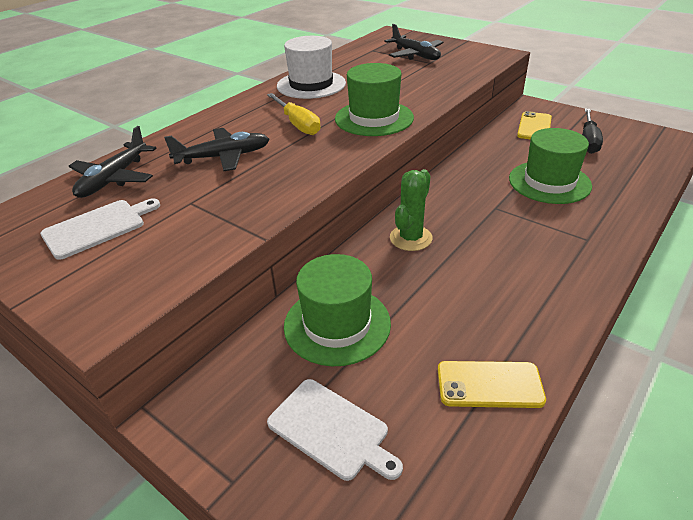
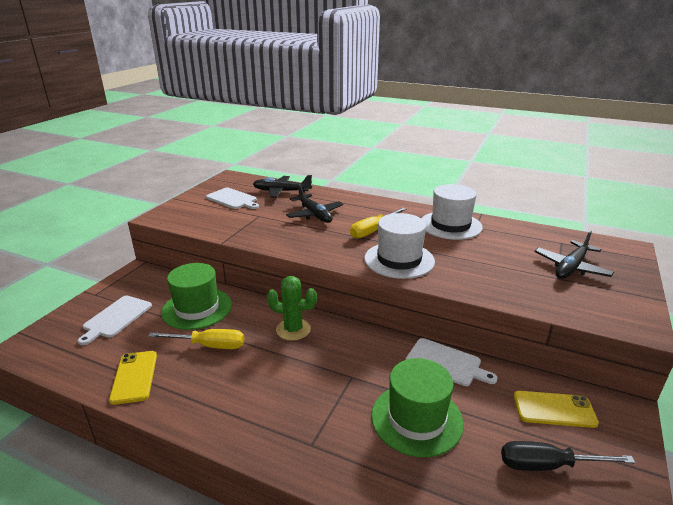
camera: 75 degrees right, 10 degrees down
green hat [335,63,414,136] -> white hat [364,213,435,279]
none -> yellow screwdriver [148,329,244,349]
none -> white cutting board [405,338,498,386]

